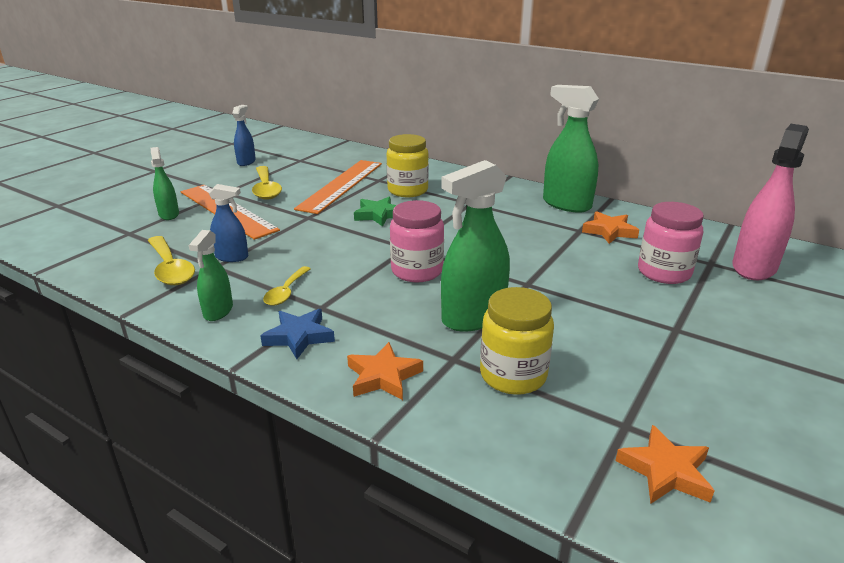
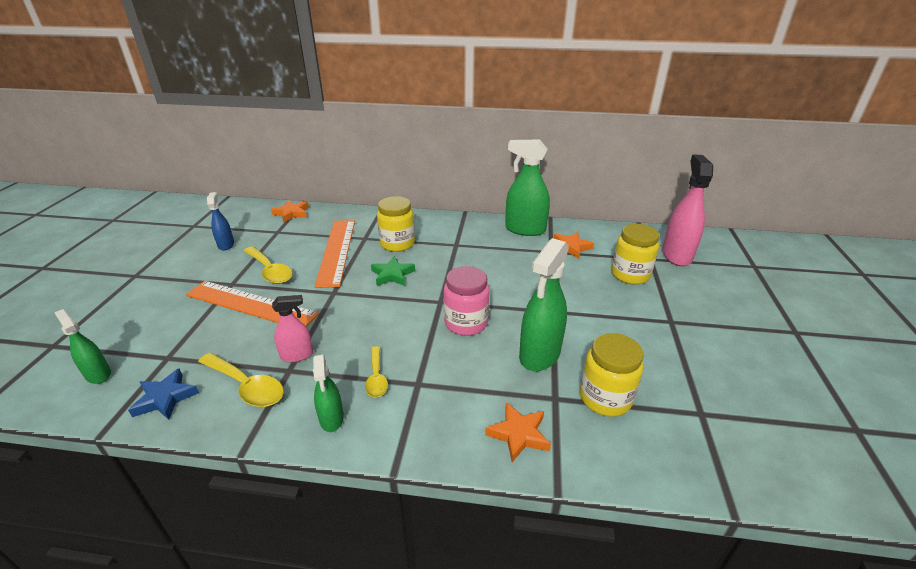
camera: 25 degrees left, 5 degrees up
green spray bottle [151,147,179,220] -> green spray bottle moved to [54,309,111,384]
blue spray bottle [209,184,248,262] -> pink spray bottle [272,295,313,362]
blue star [260,309,335,359] -> blue star moved to [128,369,199,420]
orange star [615,425,715,503] -> orange star moved to [271,200,309,222]
pink jar [638,202,704,284] -> yellow jar [611,224,659,285]

